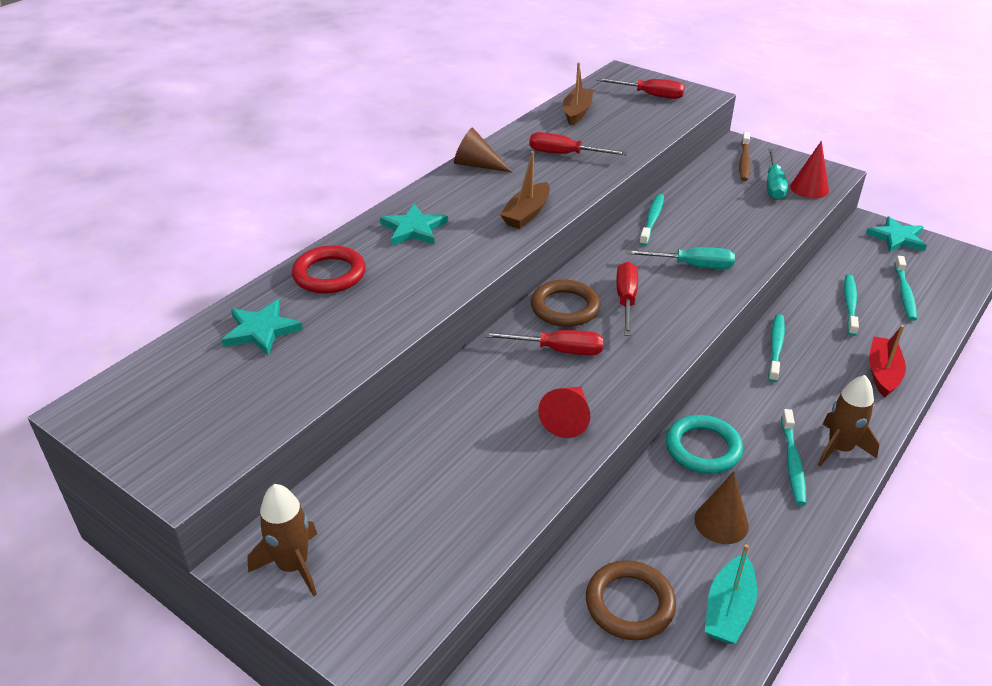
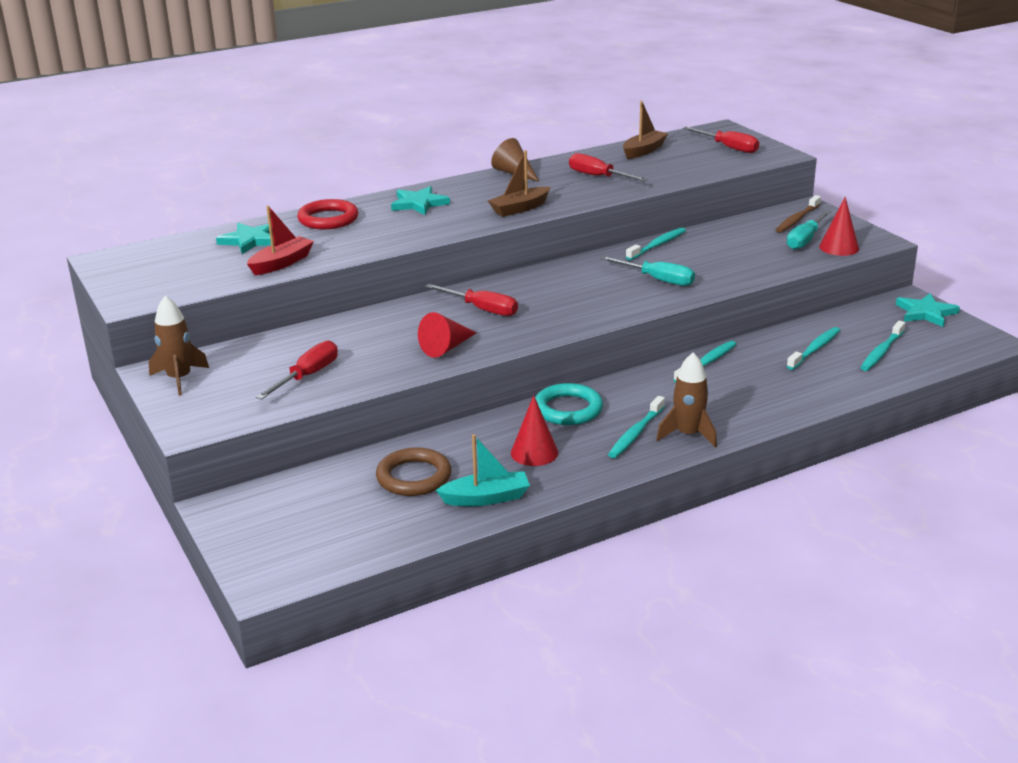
camera: 25 degrees right, 10 degrees down
brown ring [531,280,601,327] -> none
red screwdriver [616,262,638,336] -> red screwdriver moved to [256,341,338,400]
brown cone [694,472,749,544] -> red cone [511,395,558,466]
turquoise boat [705,544,757,644] -> turquoise boat turned 150 degrees counterclockwise [436,434,530,506]
red boat [869,325,906,398] -> red boat moved to [247,206,314,275]

